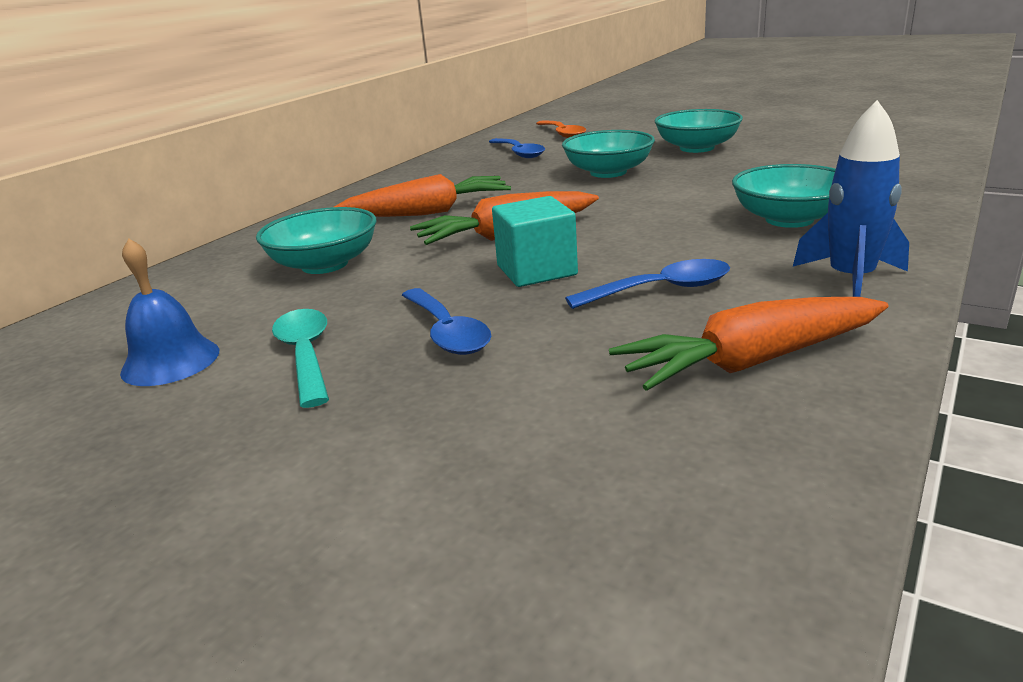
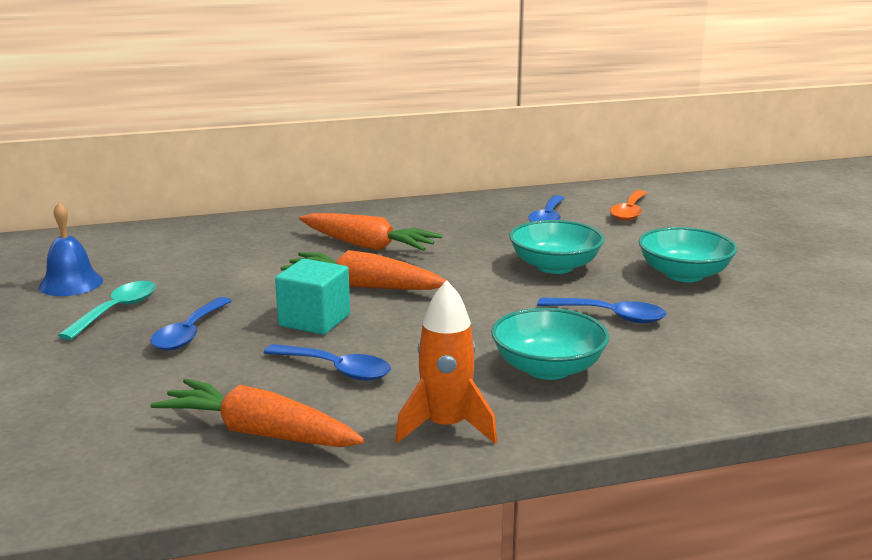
camera: 40 degrees right, 5 degrees down
turquoise bowl [256,207,377,274] -> none
blue rocket [793,100,909,297] -> orange rocket [395,280,497,443]
none -> blue spoon [537,297,666,323]

